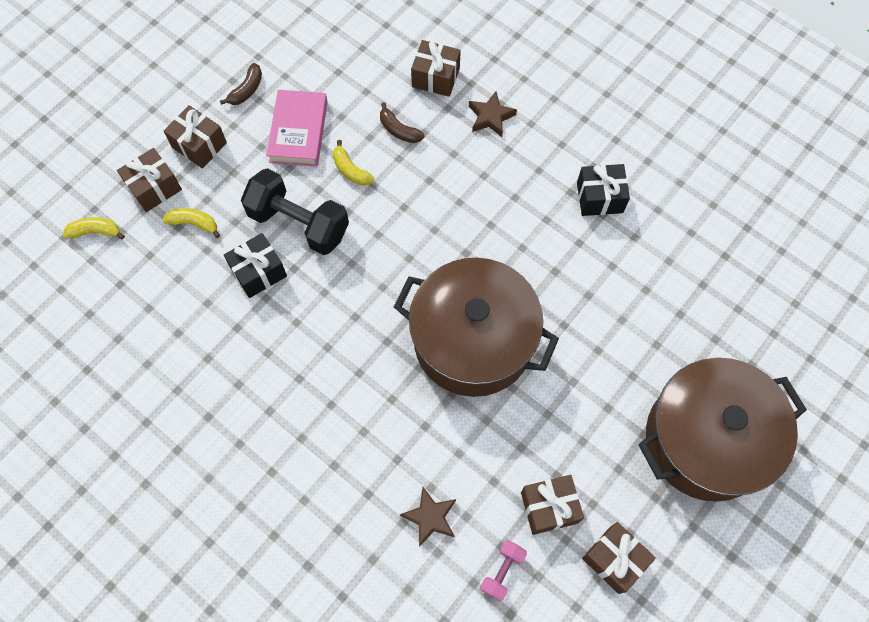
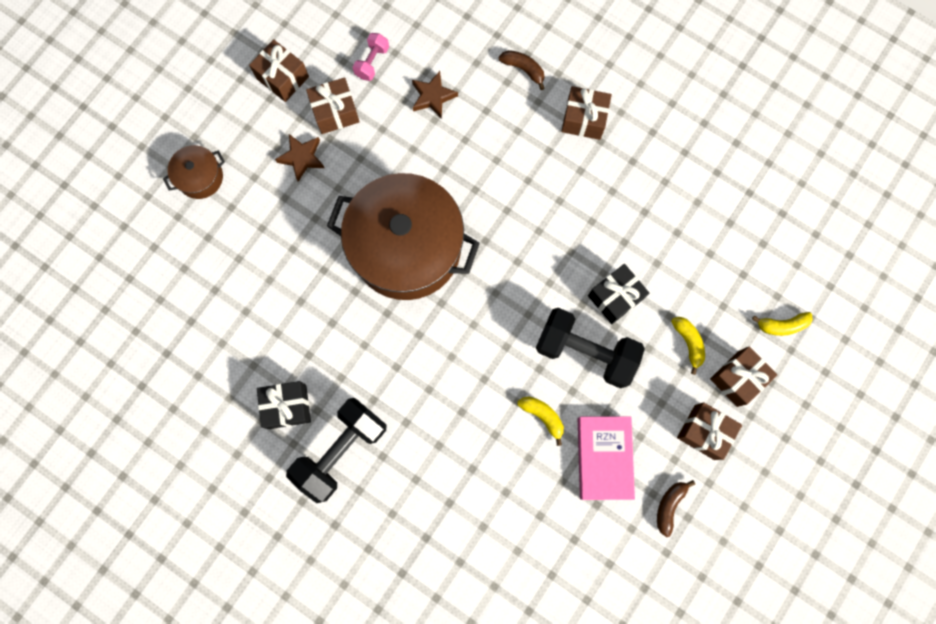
camera: 175 degrees right, 10 degrees up
yellow banana [163,208,220,238] -> yellow banana turned 120 degrees counterclockwise [671,317,705,375]
brown banana [380,102,424,143] -> brown banana moved to [499,50,545,90]
brown gift [411,40,461,97] -> brown gift moved to [561,86,612,140]
brown star [469,91,517,137] -> brown star moved to [275,134,324,182]
brown pot [639,358,807,502] -> brown pot [163,145,225,199], size x0.43
none -> black dumbbell [286,398,386,503]

